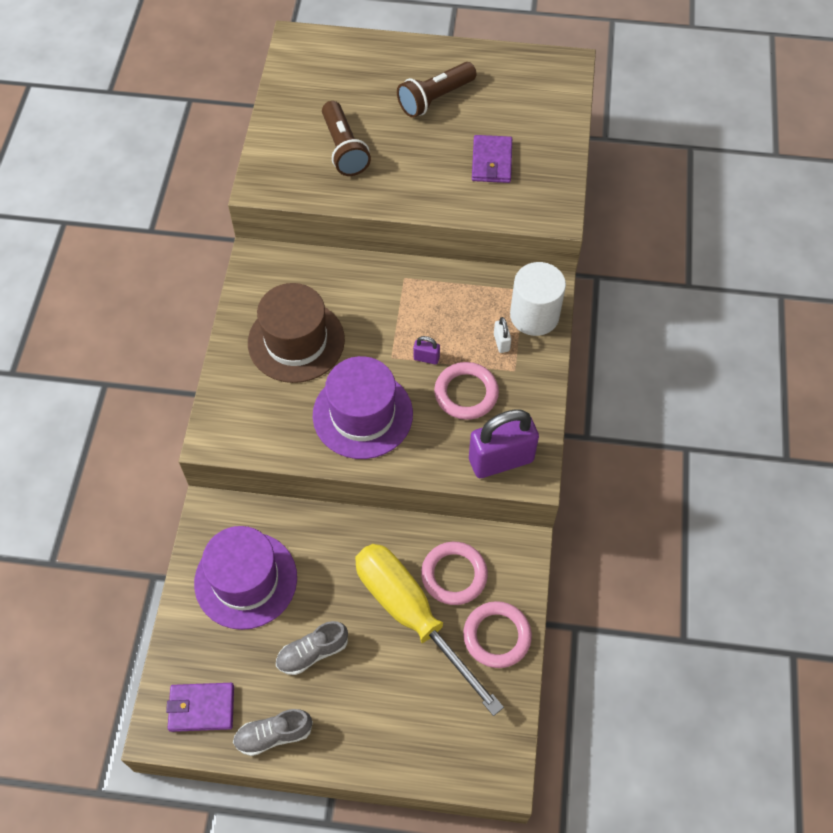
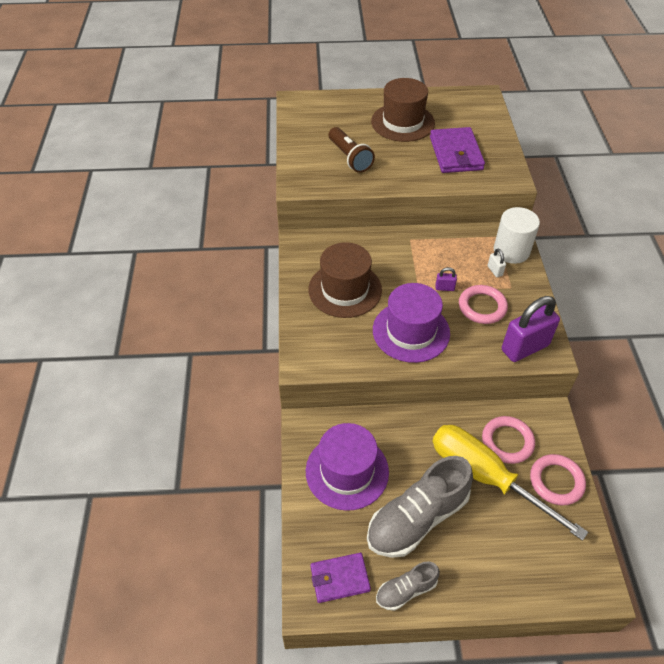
camera: 10 degrees left, 10 degrees down
grey shoe [276,621,348,675] -> grey shoe [367,456,473,558], size x1.94
brown flashlight [397,62,477,118] -> brown hat [371,78,435,142]
purple wallet [472,135,512,183] -> purple wallet [430,127,485,173], size x1.54

